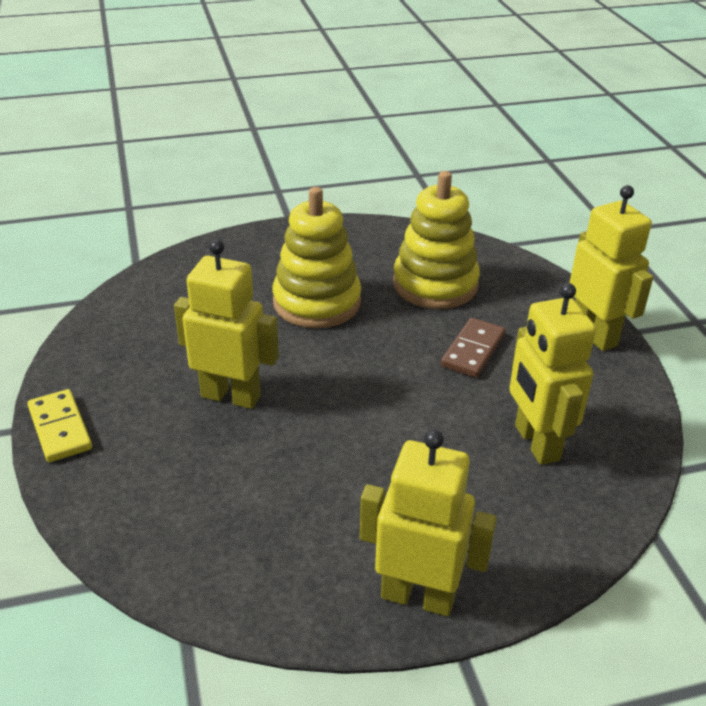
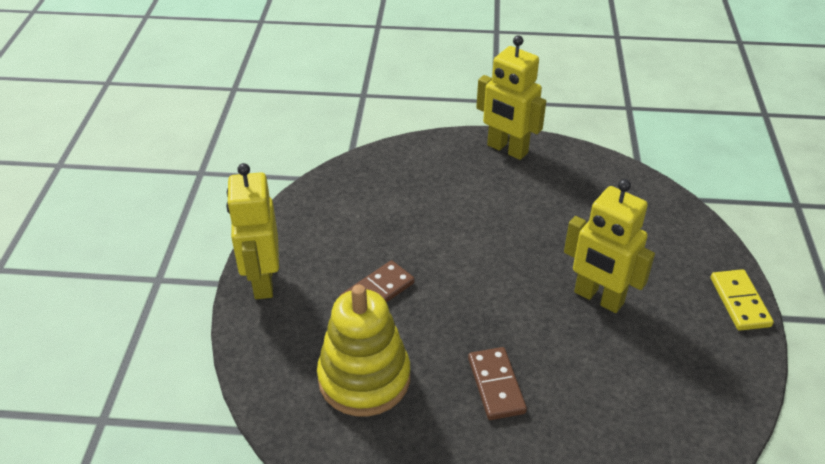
camera: 160 degrees left, 5 degrees up
yellow stacking toy [272,187,361,328] -> brown domino [468,347,527,420]
yellow robot [509,283,596,465] -> none

